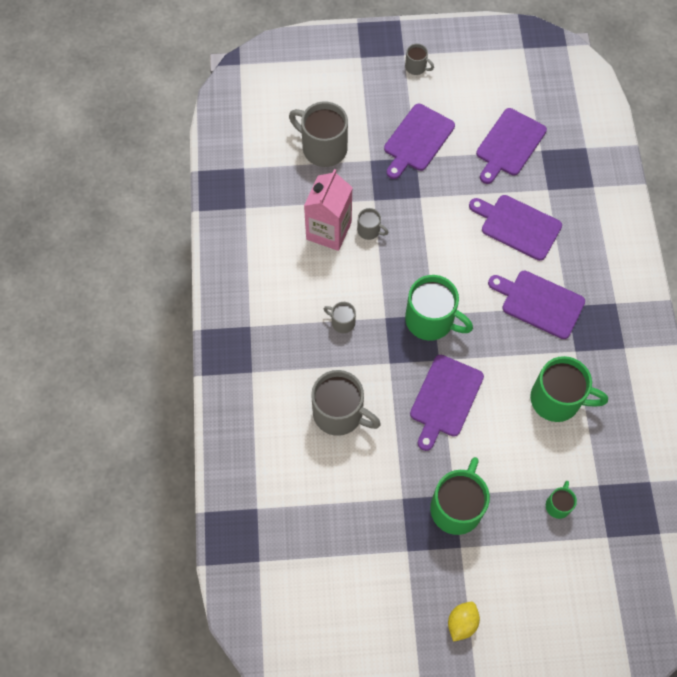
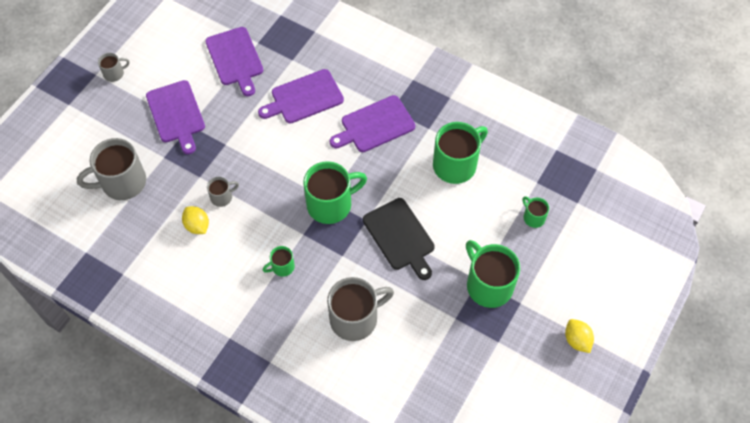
camera: 55 degrees left, 5 degrees down
pink carton [304,169,353,251] -> yellow lemon [182,206,209,234]
grey mug [324,302,356,333] -> green mug [263,246,295,277]
purple cutting board [410,355,484,451] -> black cutting board [363,198,435,280]

